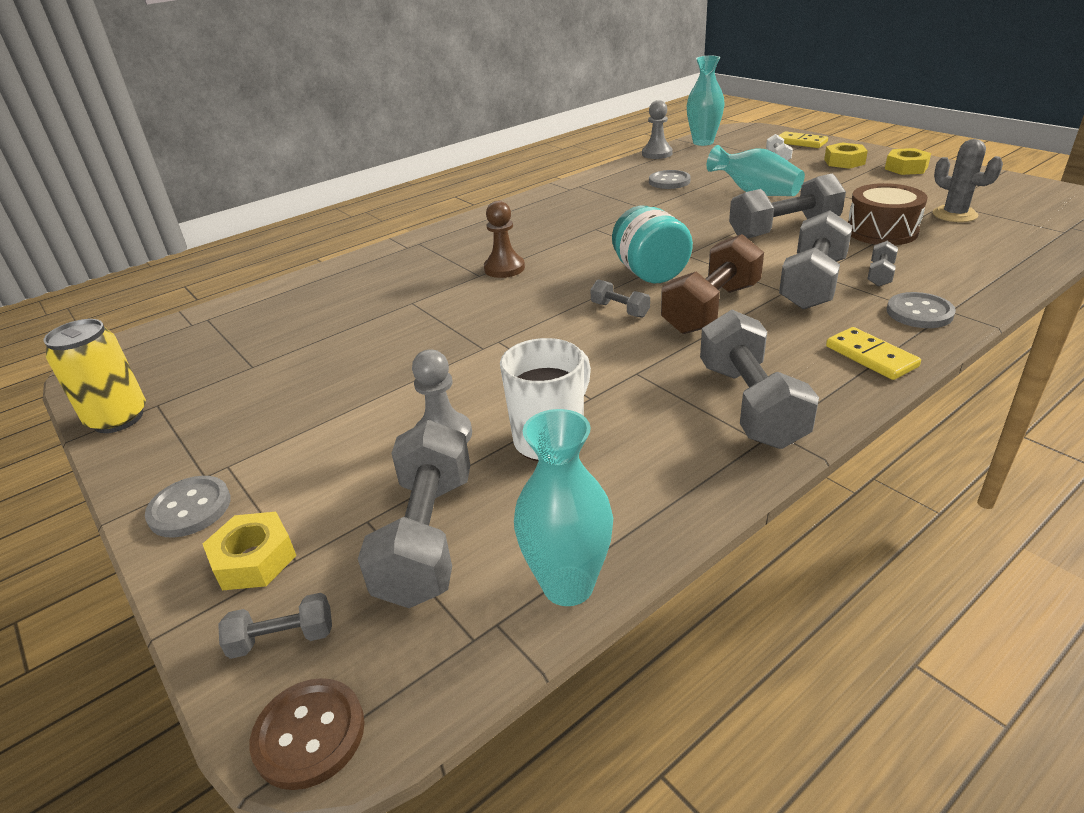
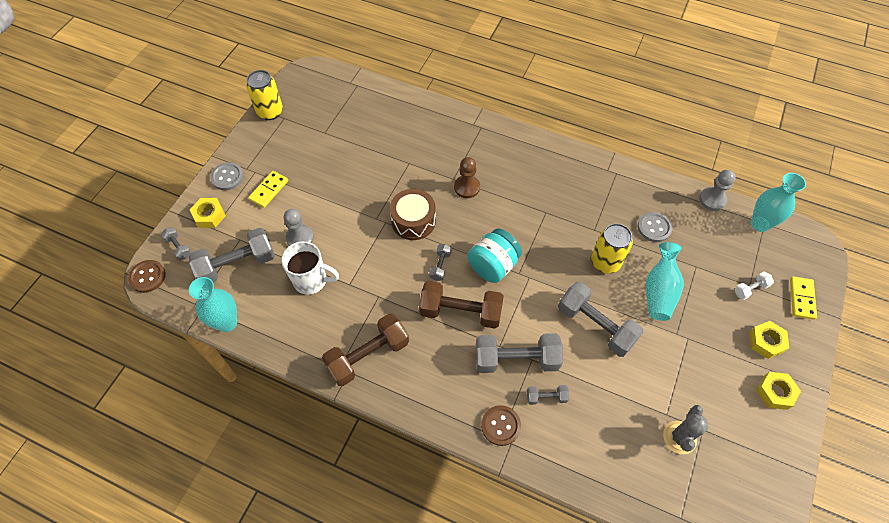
camera: 60 degrees right, 25 degrees up
grey dumbbell [700,310,819,449] -> brown dumbbell [322,313,409,386]
yellow domino [826,327,921,380] -> yellow domino moved to [248,171,288,208]
brown drum [848,183,928,245] -> brown drum moved to [390,189,436,240]
grey button [887,292,956,328] -> brown button [481,405,521,446]
none -> yellow can [591,223,633,274]

